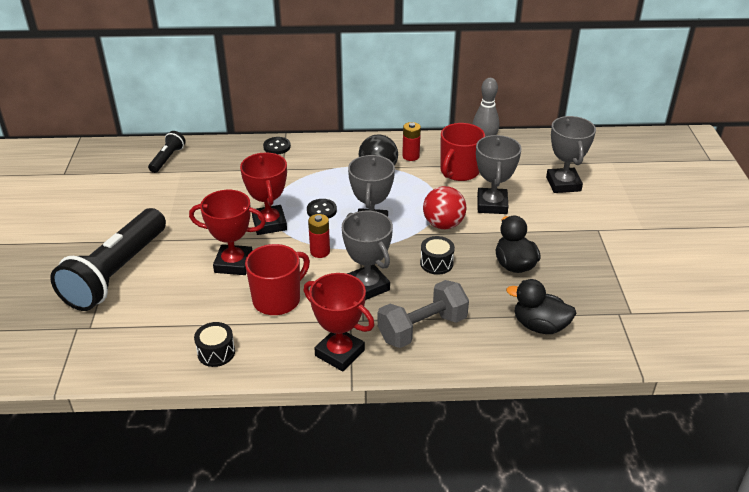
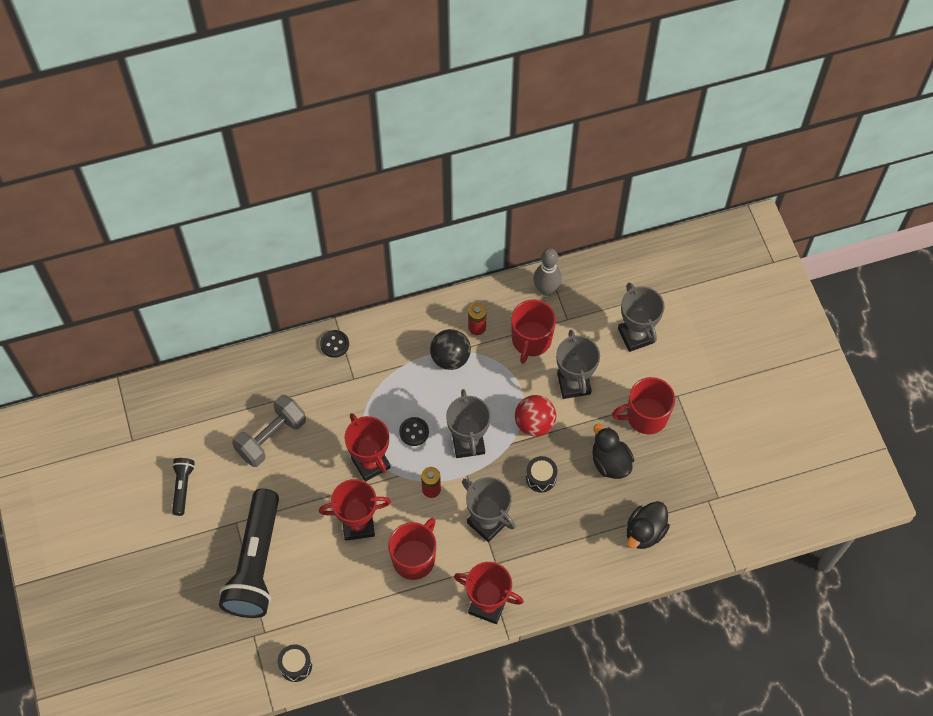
camera: 15 degrees left, 25 degrees up
black flashlight [148,131,186,173] -> black flashlight moved to [172,458,195,516]
black drum [194,322,235,367] -> black drum moved to [278,644,312,682]
grey dumbbell [377,280,469,348] -> grey dumbbell moved to [232,395,306,467]
black duck [506,279,577,334] -> black duck turned 60 degrees counterclockwise [627,501,670,549]
none -> red mug [612,377,675,434]

